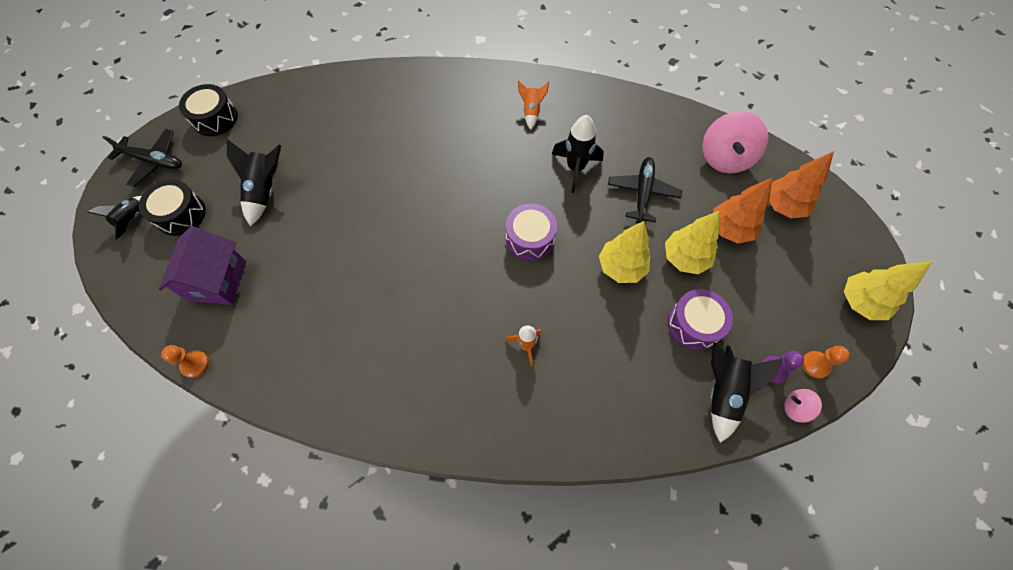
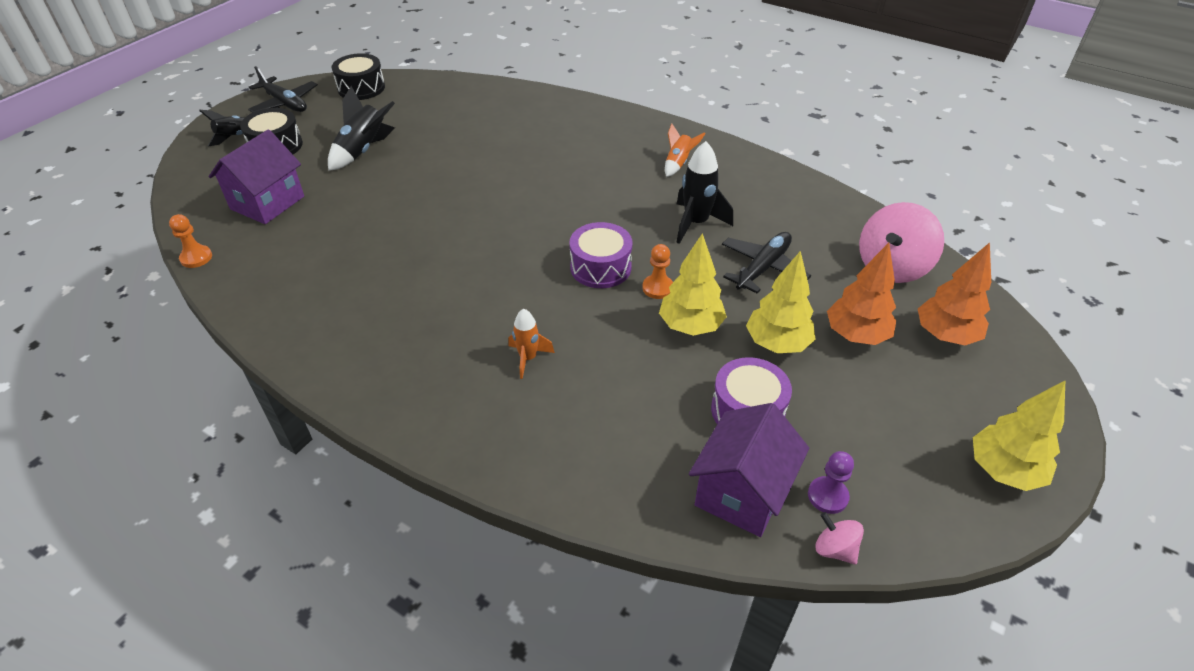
camera: 25 degrees right, 20 degrees down
black rocket [710,342,783,443] -> purple house [689,403,809,537]
orange pawn [802,346,850,378] -> orange pawn moved to [643,244,673,299]

